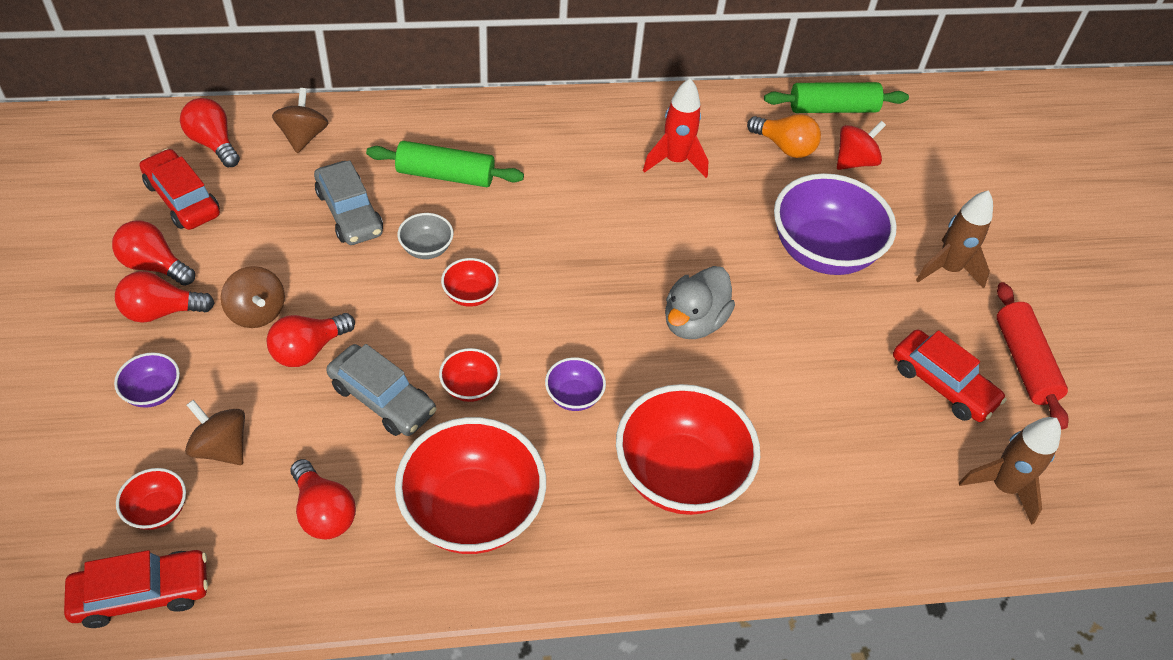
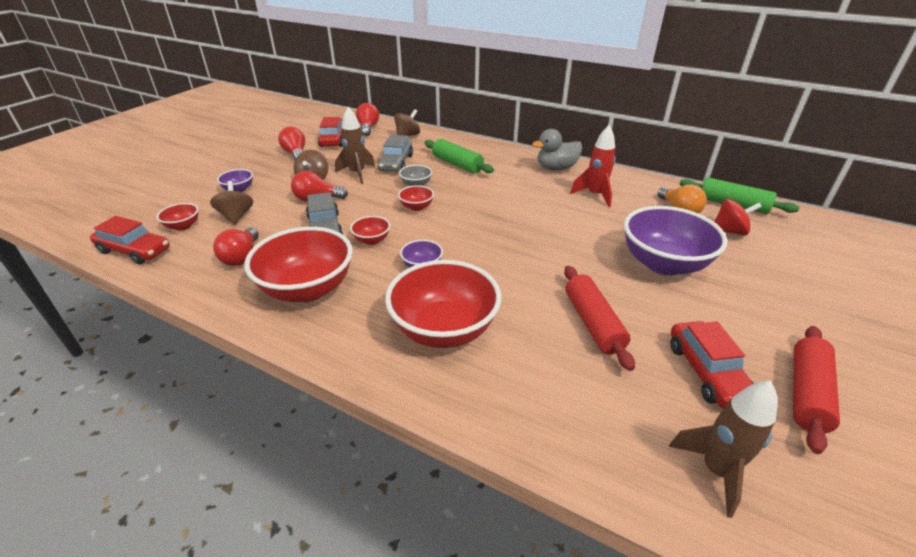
camera: 40 degrees right, 15 degrees down
red light bulb [115,271,215,323] -> none
grey duck [665,266,735,339] -> grey duck moved to [532,129,583,171]
brown rocket [916,190,993,289] -> brown rocket moved to [335,107,375,184]
none -> red rolling pin [564,266,635,371]

